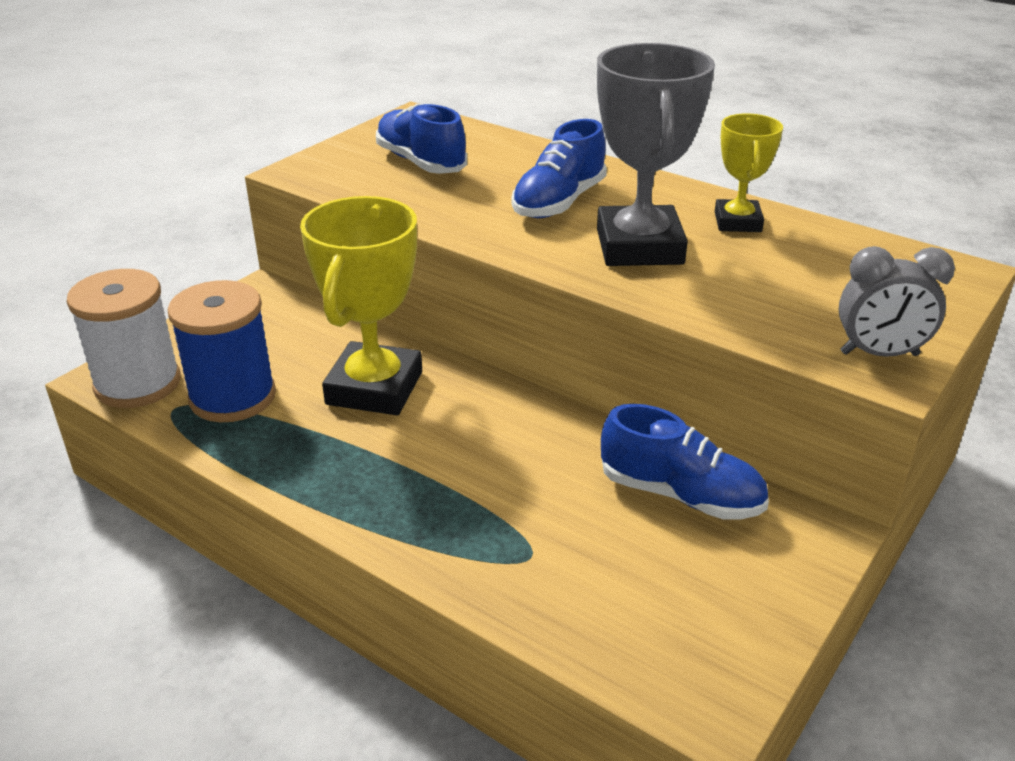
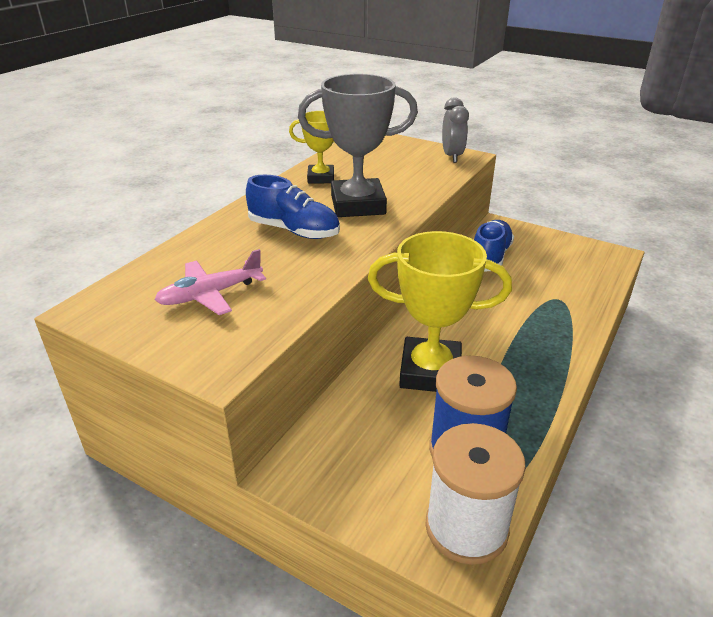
camera: 95 degrees left, 0 degrees up
blue shoe [376,104,467,174] -> pink plane [155,249,266,315]

